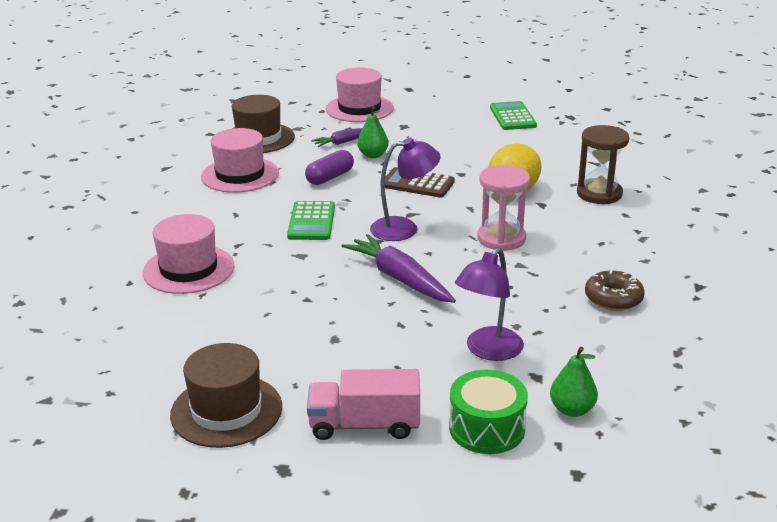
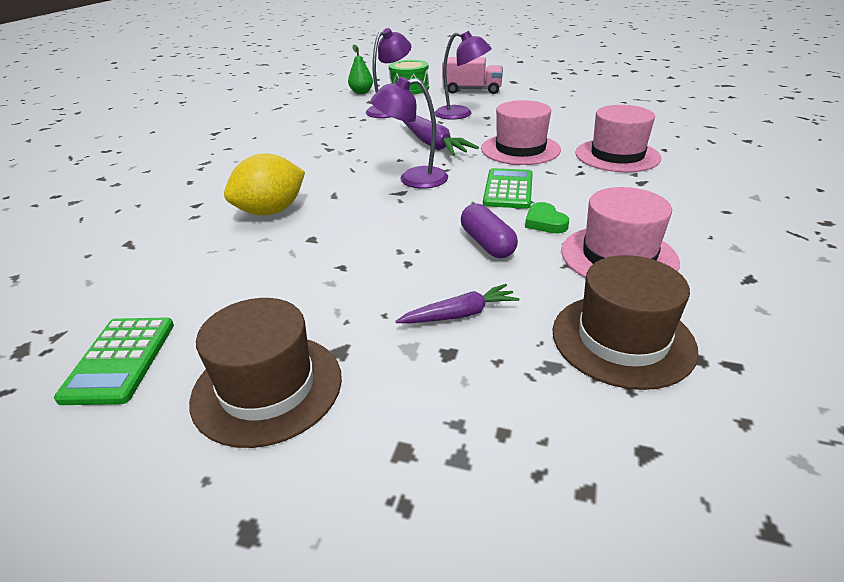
camera: 170 degrees left, 5 degrees up
brown hat [170,343,282,448] -> brown hat moved to [189,298,342,448]
purple capsule [305,150,354,185] -> purple capsule turned 75 degrees counterclockwise [461,204,518,258]
pink hat [326,67,394,122] -> pink hat moved to [481,100,561,165]
green pear [357,107,389,158] -> none
brown calculator [385,167,455,198] -> none
pink hourglass [477,165,530,250] -> none
brown hourglass [577,125,629,204] -> none
brown donut [585,270,645,311] -> none
none -> purple lamp [435,31,492,120]
none -> green heart [525,202,569,233]

